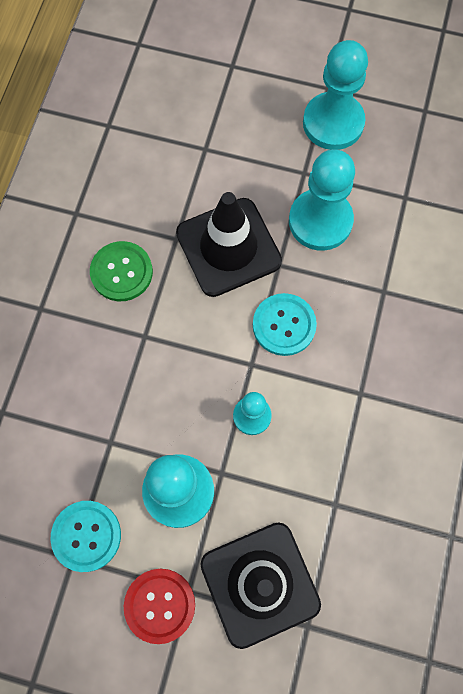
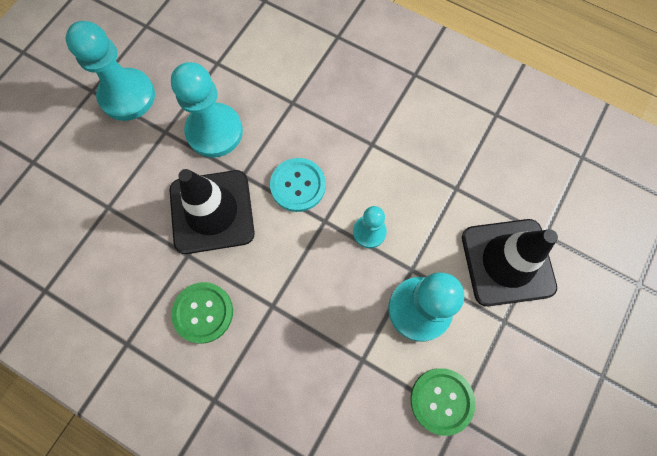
camera: 75 degrees left, 0 degrees up
turquoise button [50,501,121,572] -> green button [410,368,475,436]
red button [124,569,195,644] -> none

